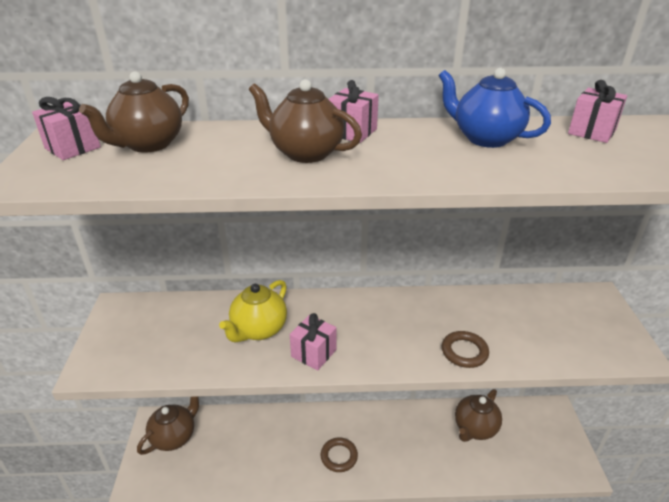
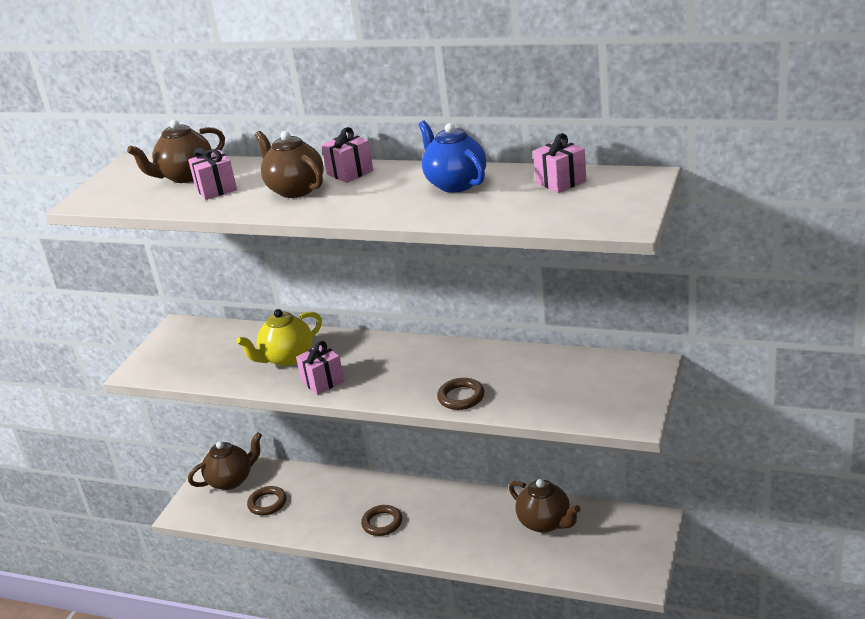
camera: 25 degrees right, 5 degrees down
pink gift [32,97,101,160] -> pink gift moved to [188,148,237,200]
brown teapot [455,389,502,442] -> brown teapot turned 105 degrees counterclockwise [509,479,580,533]
none -> brown ring [247,486,287,515]

